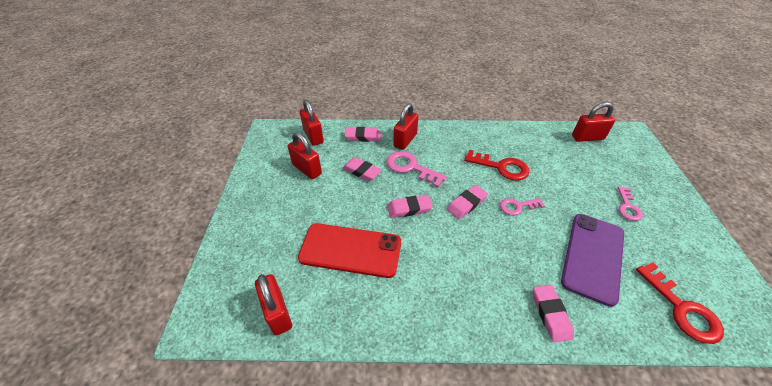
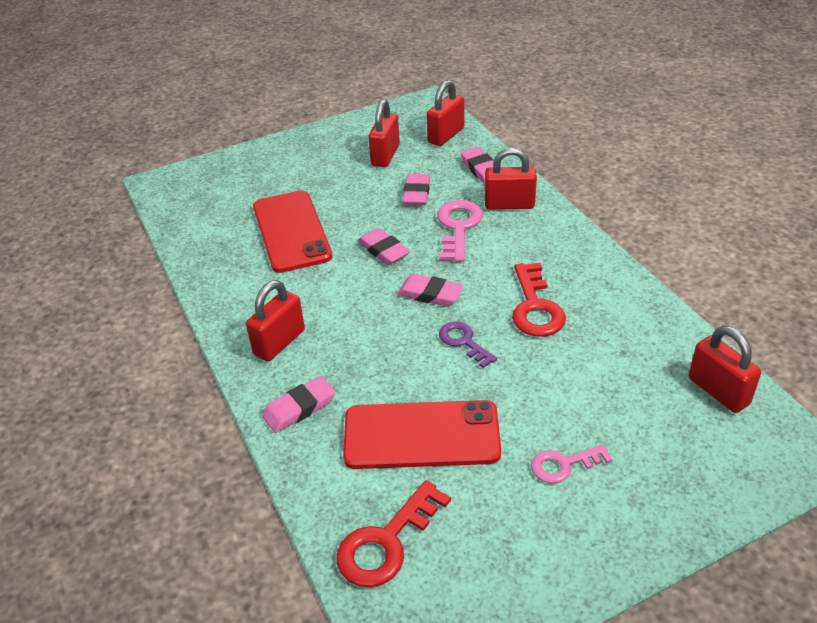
camera: 65 degrees right, 5 degrees down
red padlock [255,274,292,335] -> red padlock moved to [246,280,305,362]
pink key [500,198,545,215] -> purple key [439,321,497,368]
purple phone [561,214,624,307] -> red phone [343,400,501,469]

